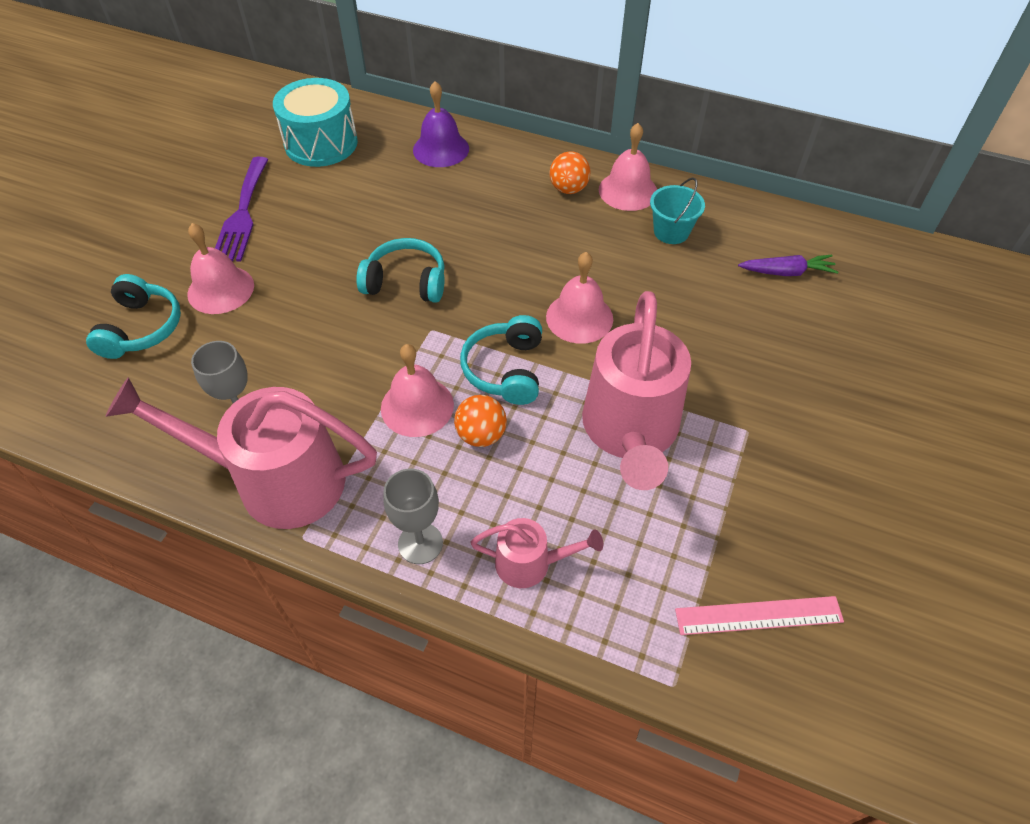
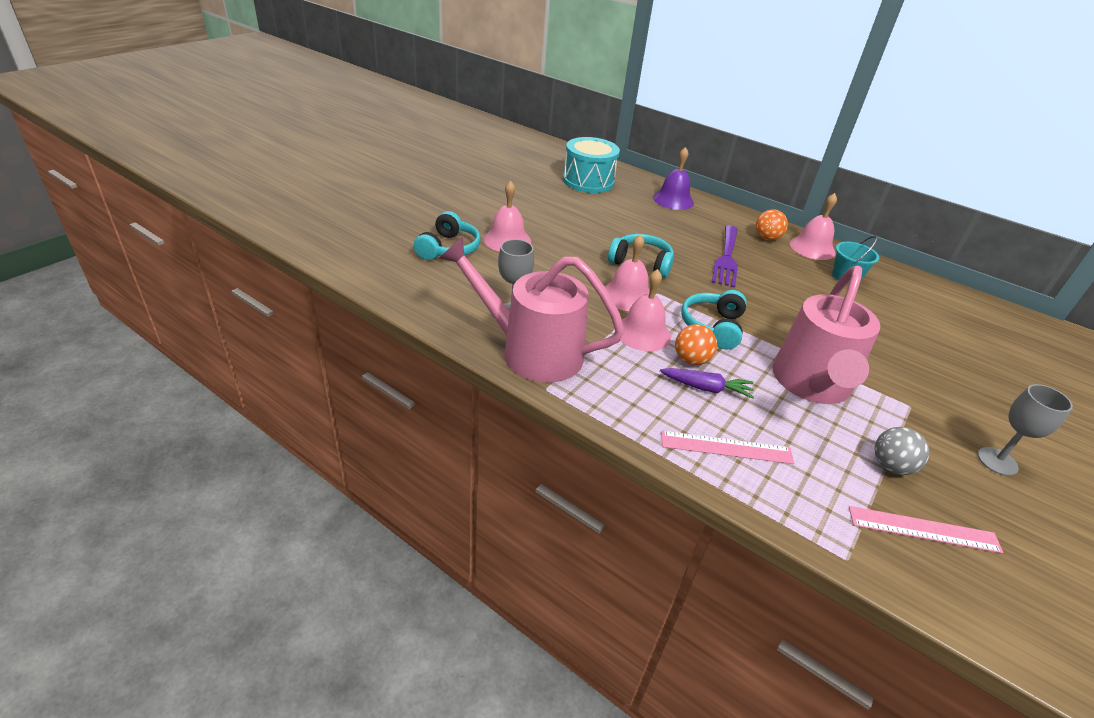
camera: 10 degrees right, 15 degrees down
purple fork [215,157,268,262] -> purple fork moved to [712,225,738,288]
grey goblet [383,469,443,564] -> grey goblet moved to [978,384,1073,476]
pink watering can [470,518,603,588] -> pink ruler [661,431,794,464]
pink bell [546,252,613,344] -> pink bell moved to [605,234,650,311]
purple carrot [738,255,839,276] -> purple carrot moved to [660,368,754,399]
none -> grey ball [875,427,929,475]

